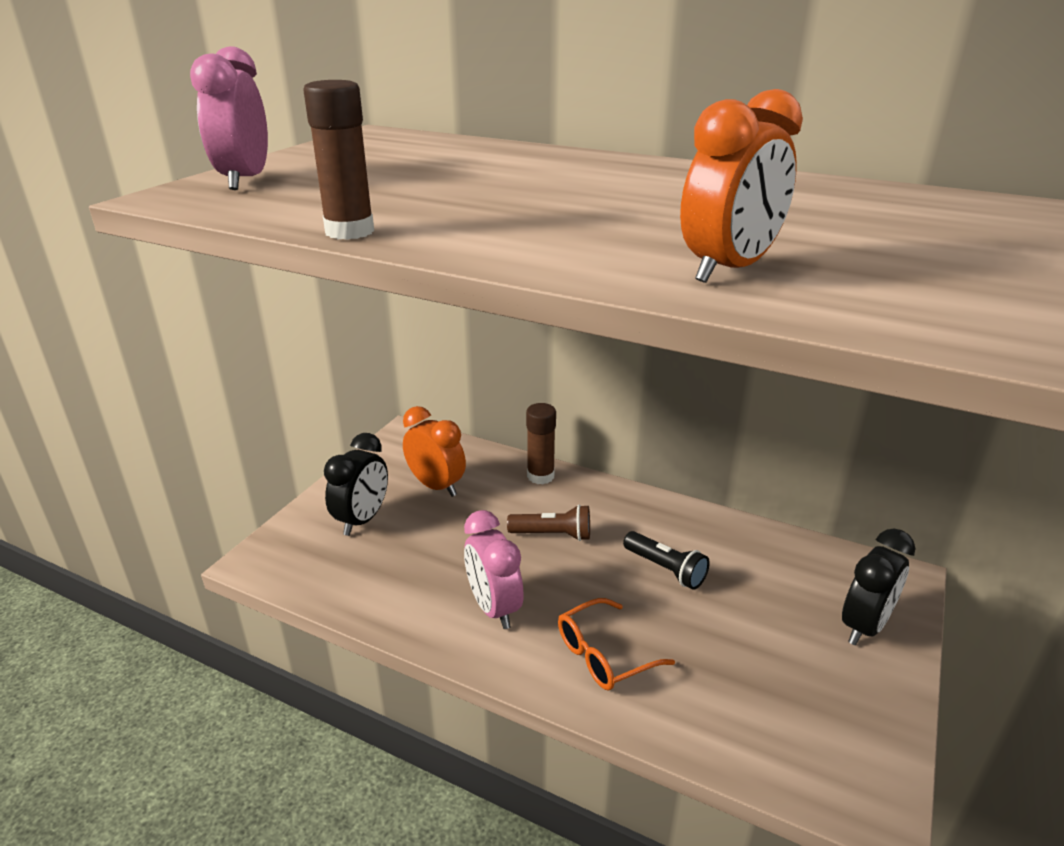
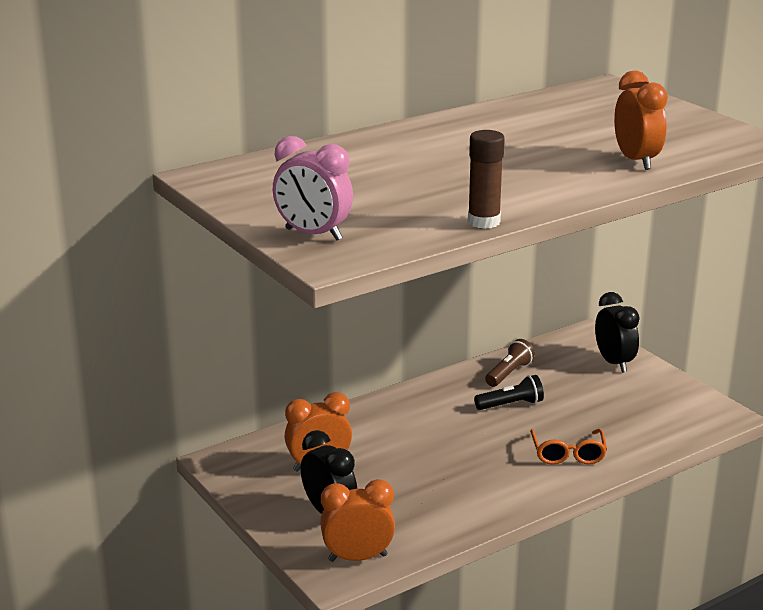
camera: 60 degrees left, 5 degrees down
pink clock [464,510,524,629] -> none
brown flashlight [507,505,590,541] -> brown flashlight moved to [485,339,535,387]
brown glue stick [526,403,556,484] -> none
none -> orange clock [320,479,395,562]

